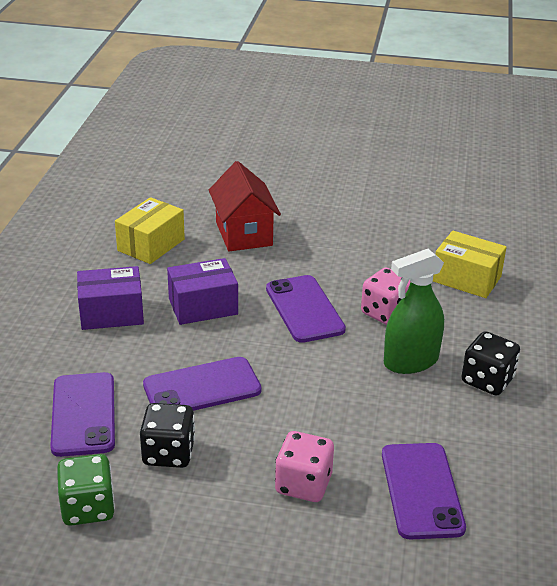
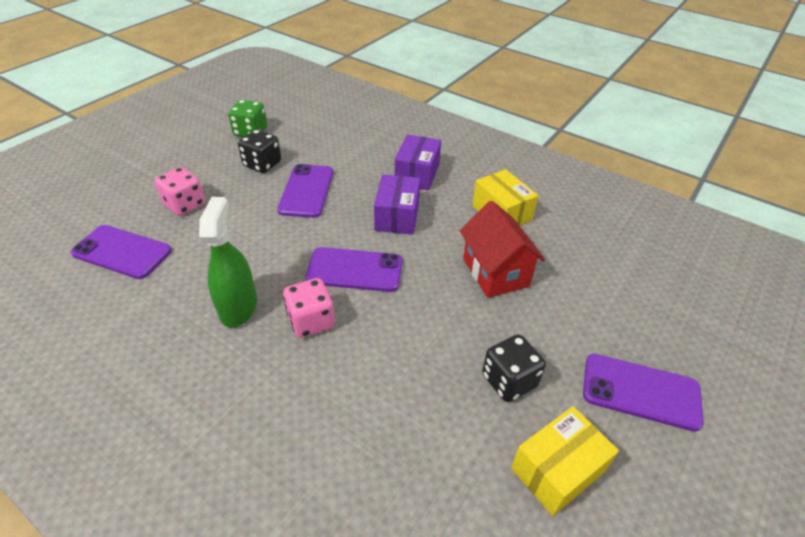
camera: 115 degrees right, 10 degrees up
purple phone [50,372,115,457] -> purple phone moved to [583,354,704,432]
red house [209,161,281,251] -> red house turned 60 degrees clockwise [460,201,545,298]
yellow box [433,231,506,298] -> yellow box moved to [511,406,619,516]
black dice [461,331,520,395] -> black dice moved to [482,334,546,402]

